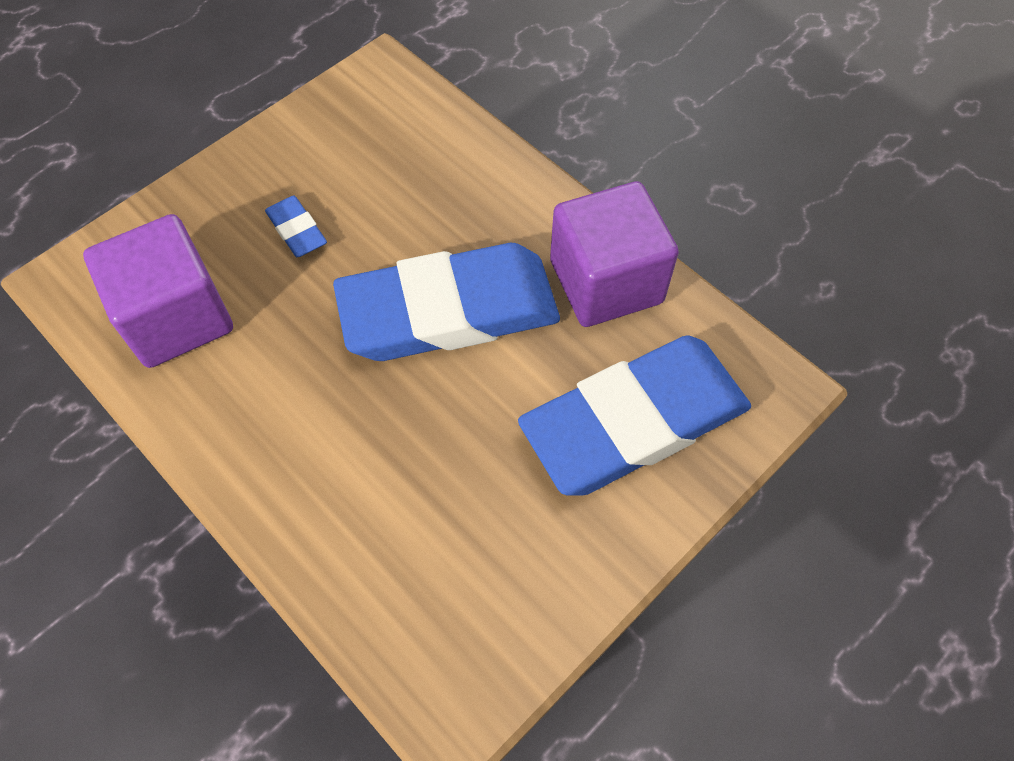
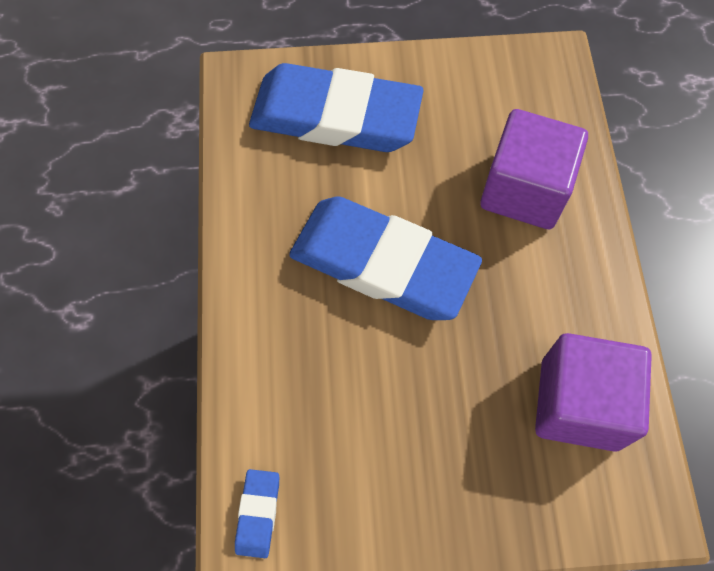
camera: 140 degrees left, 5 degrees up
blue eraser [265,195,327,257] -> blue eraser moved to [235,469,279,558]
purple cube [550,181,679,327] -> purple cube moved to [480,109,588,229]

